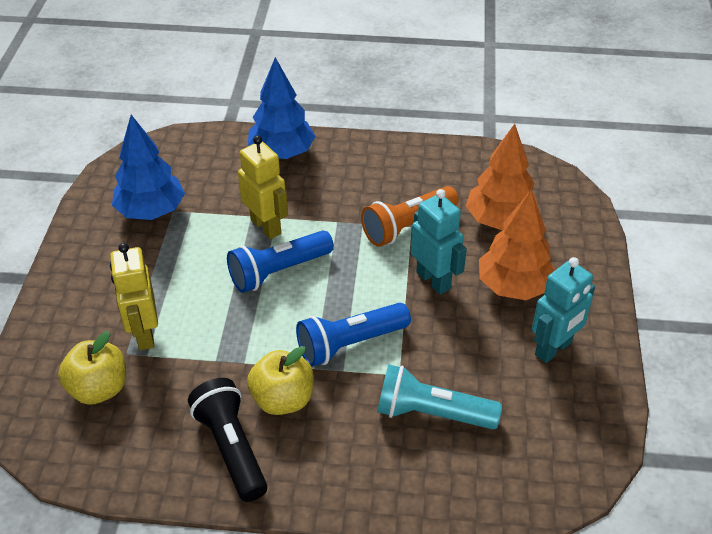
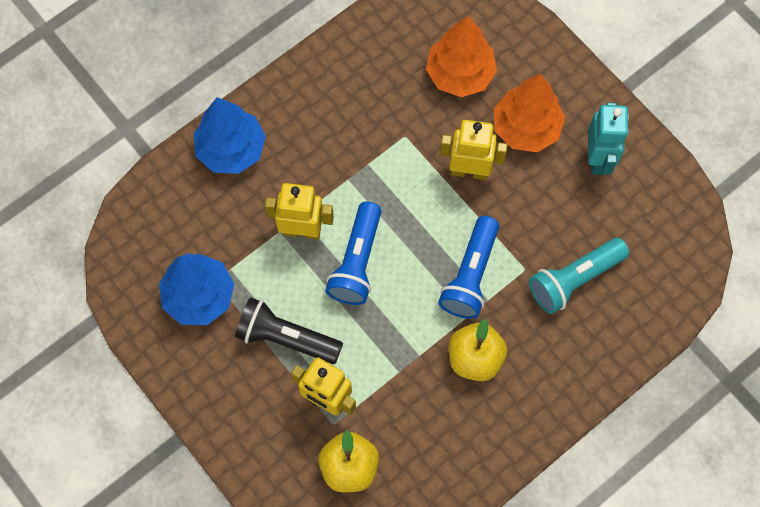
camera: 45 degrees left, 25 degrees up
black flashlight [188,378,267,502] -> black flashlight moved to [235,297,343,364]
orange flashlight [361,186,459,247] -> none
turquoise robot [411,189,467,295] -> yellow robot [440,120,508,180]

